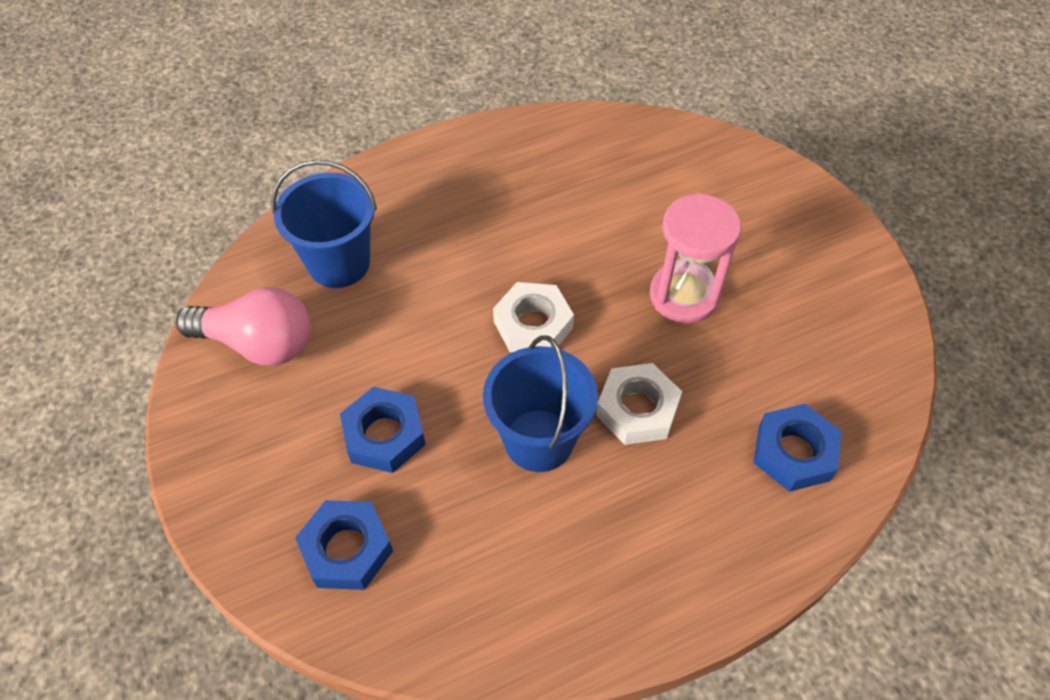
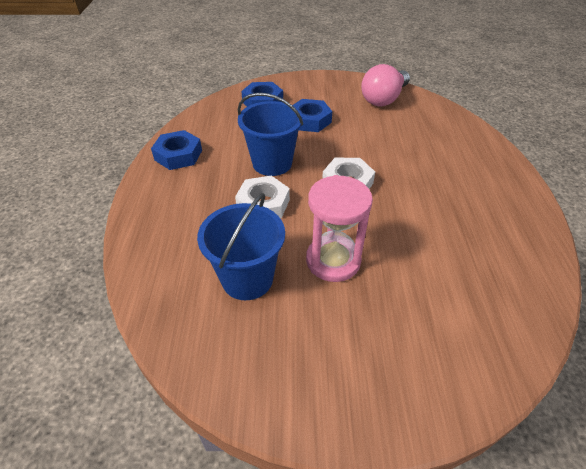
camera: 115 degrees right, 10 degrees down
blue bucket [271,160,377,288] -> blue bucket moved to [197,193,285,300]
blue nut [754,404,842,492] -> blue nut moved to [151,130,202,170]

